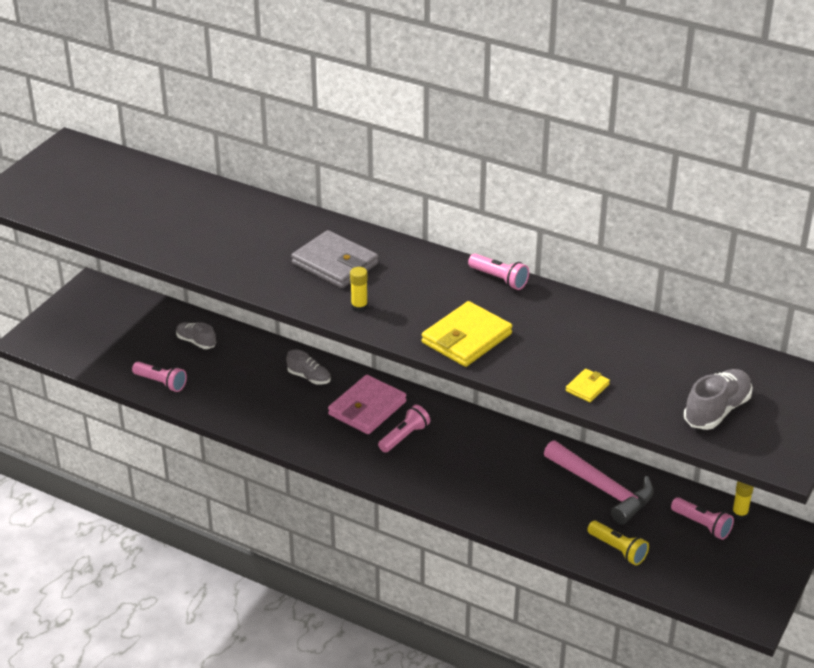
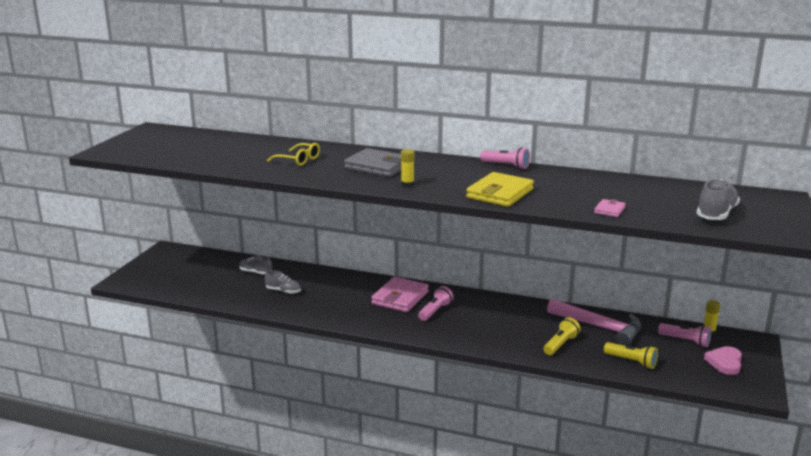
camera: 10 degrees left, 15 degrees down
pink flashlight [132,362,187,392] -> none
grey shoe [286,349,331,385] -> grey shoe moved to [265,270,301,294]
yellow wallet [566,369,610,402] -> pink wallet [594,199,626,217]
none -> yellow glasses [267,143,320,166]
none -> yellow flashlight [544,317,581,355]
none -> pink heart [704,346,742,375]

